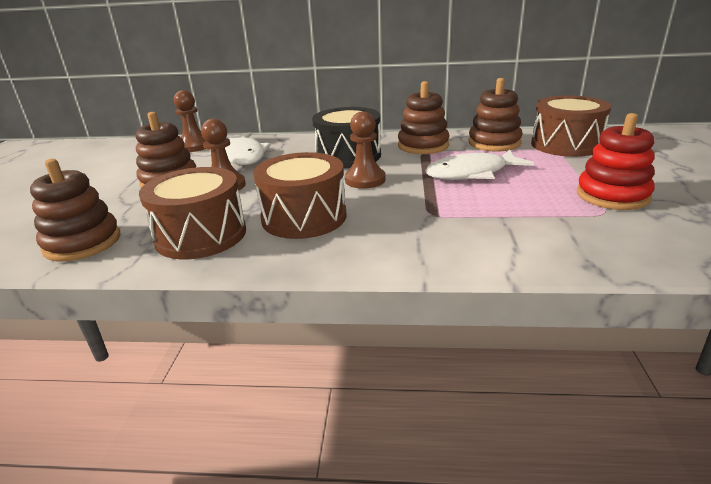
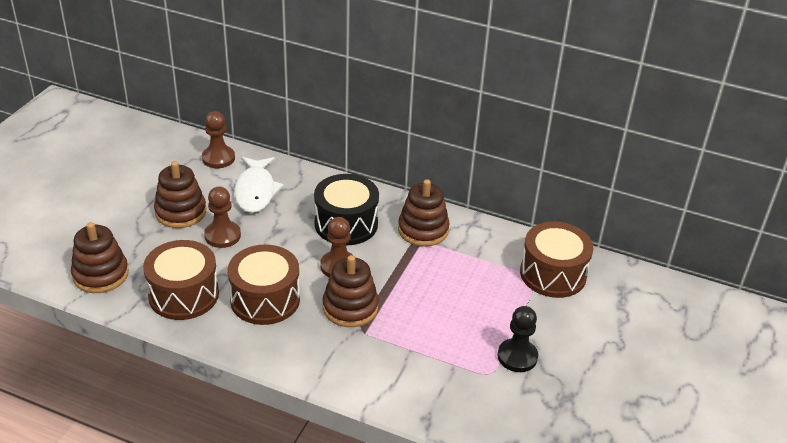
camera: 15 degrees right, 10 degrees up
white fish [425,150,534,180] -> none
brown stacking toy [468,78,523,151] -> brown stacking toy moved to [323,255,379,327]
red stacking toy [577,113,655,210] -> black pawn [498,306,538,372]

